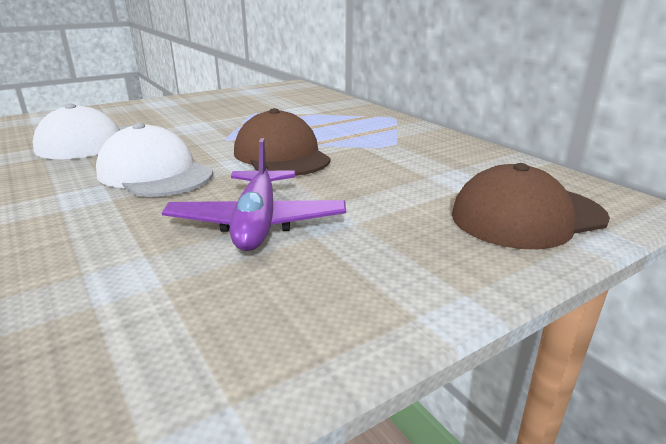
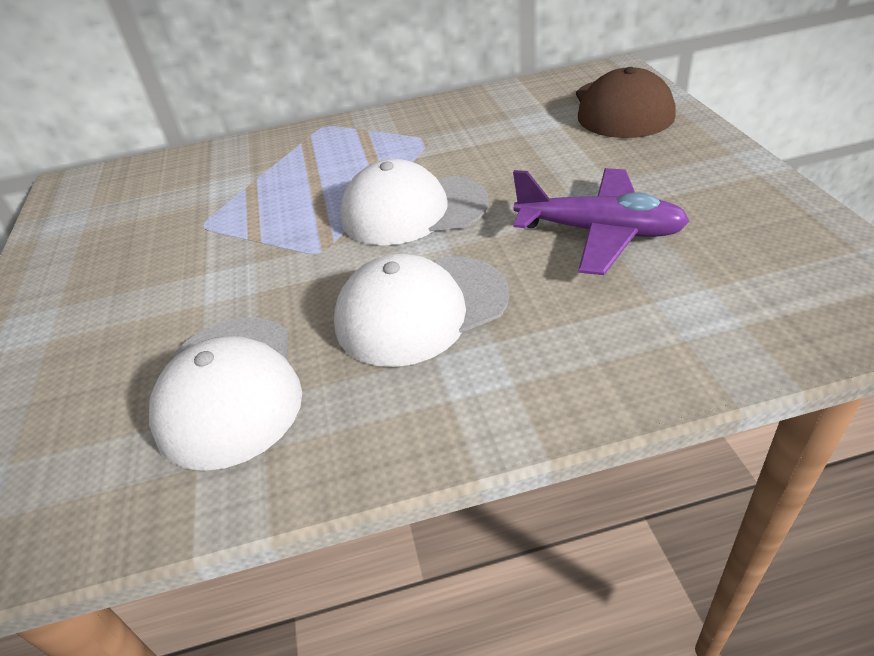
camera: 65 degrees left, 15 degrees up
brown cap [234,108,331,176] -> white cap [340,159,489,245]

